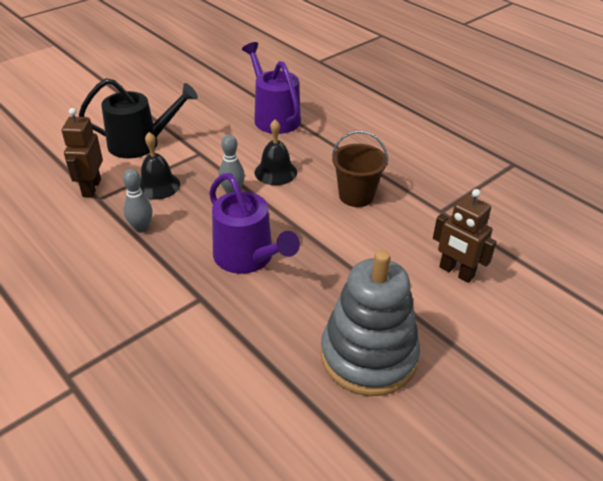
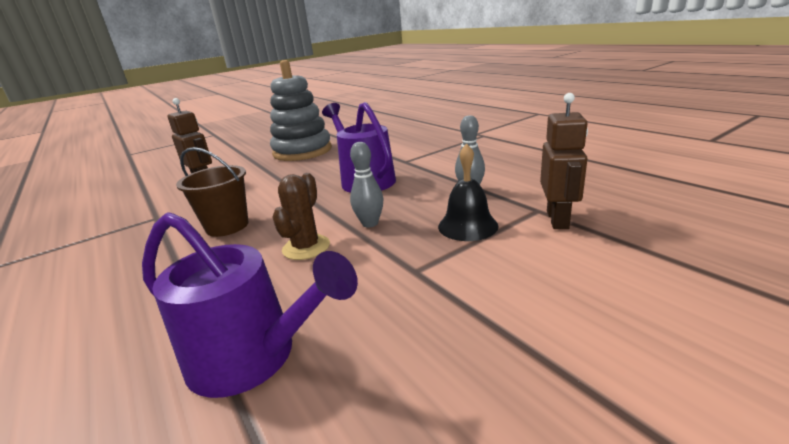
camera: 170 degrees left, 15 degrees down
black watering can [79,78,198,158] -> none
purple watering can [242,42,301,134] -> purple watering can turned 45 degrees counterclockwise [142,212,358,398]
black bell [255,119,297,185] -> brown cactus [272,173,330,260]

